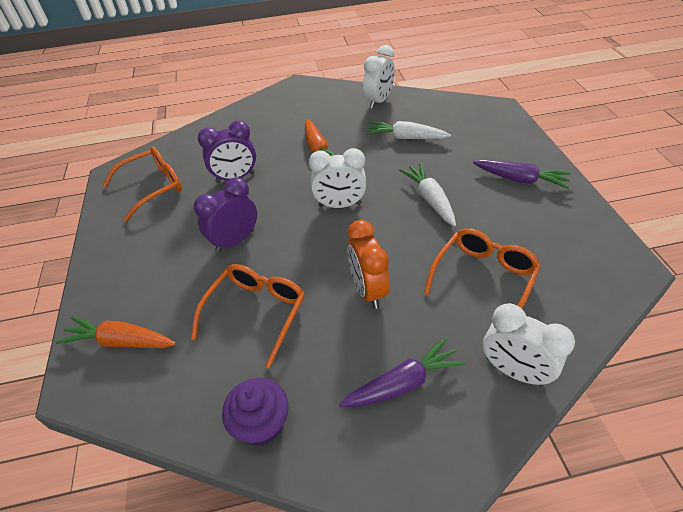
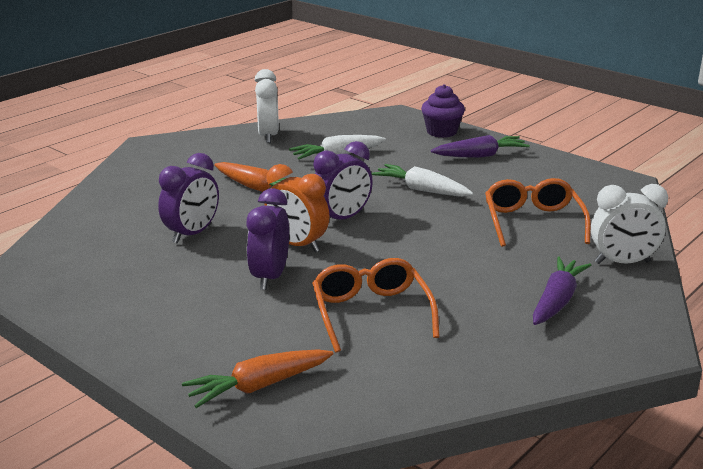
camera: 40 degrees left, 20 degrees down
orange glasses [103,146,182,221] -> none
purple cupcake [222,378,289,446] -> purple cupcake moved to [421,84,465,138]
white clock [309,148,367,208] -> purple clock [313,141,373,219]
orange clock [347,220,390,309] -> orange clock moved to [264,164,330,252]

